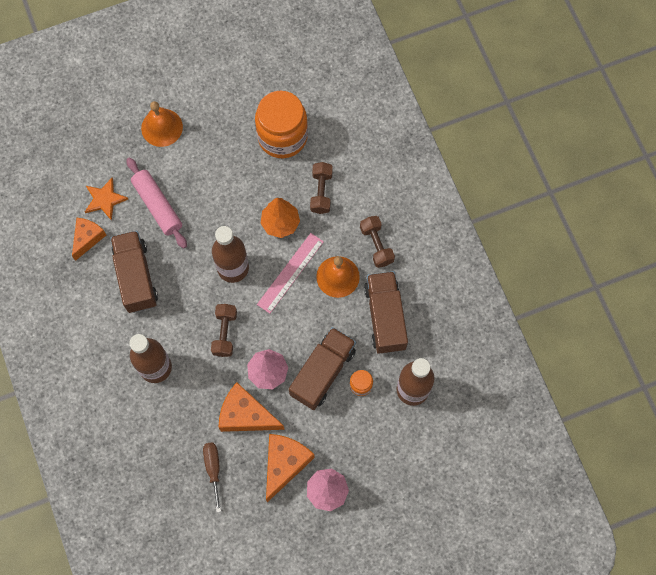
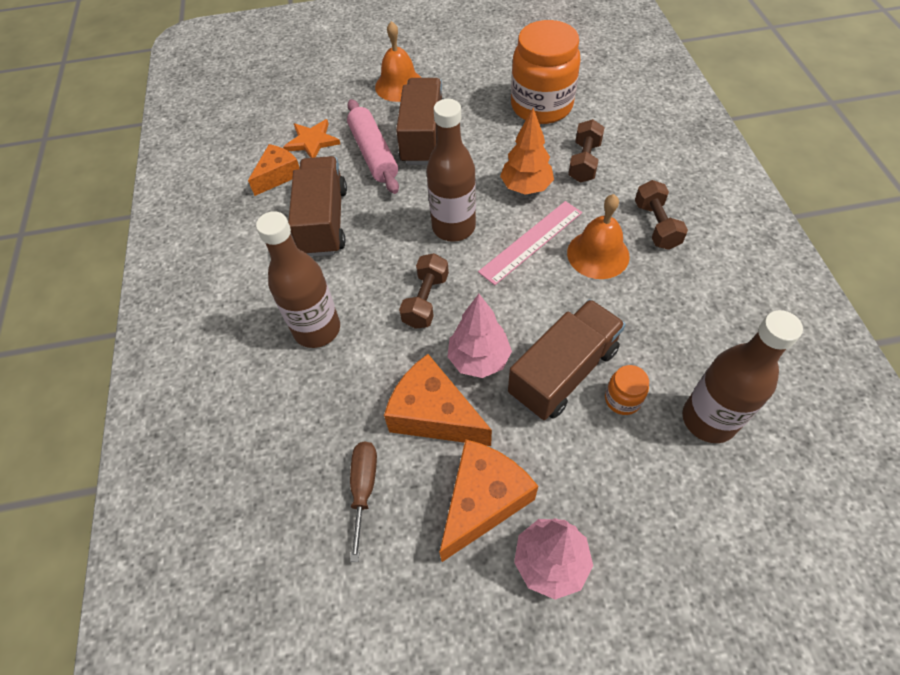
camera: 15 degrees right, 15 degrees down
brown truck [364,271,408,354] -> brown truck moved to [396,78,444,165]

